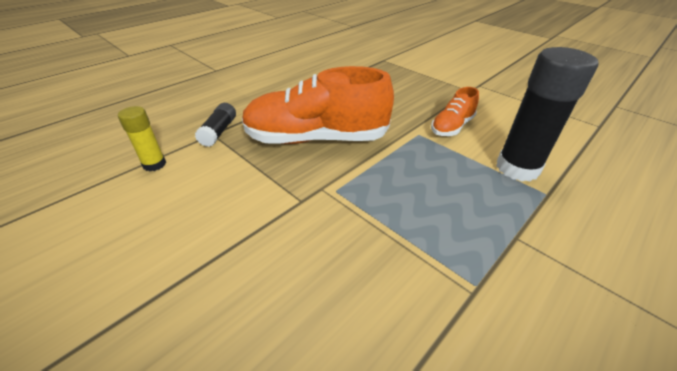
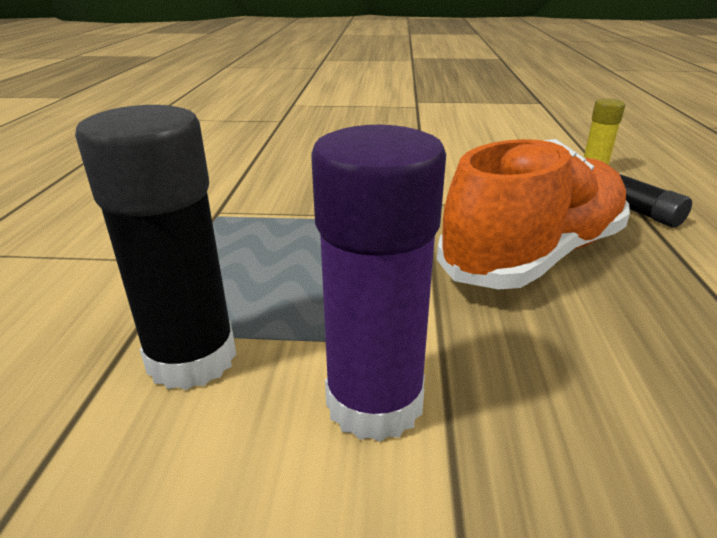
camera: 140 degrees right, 10 degrees down
orange shoe [431,87,479,136] -> purple glue stick [311,125,446,442]

